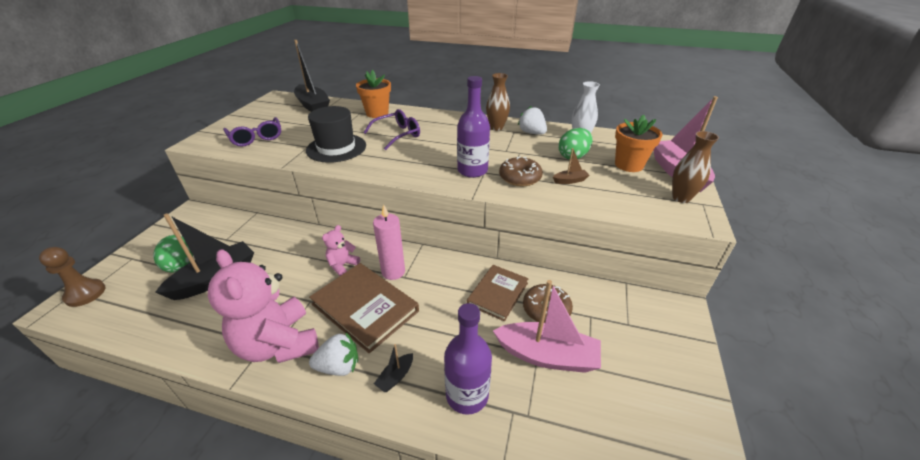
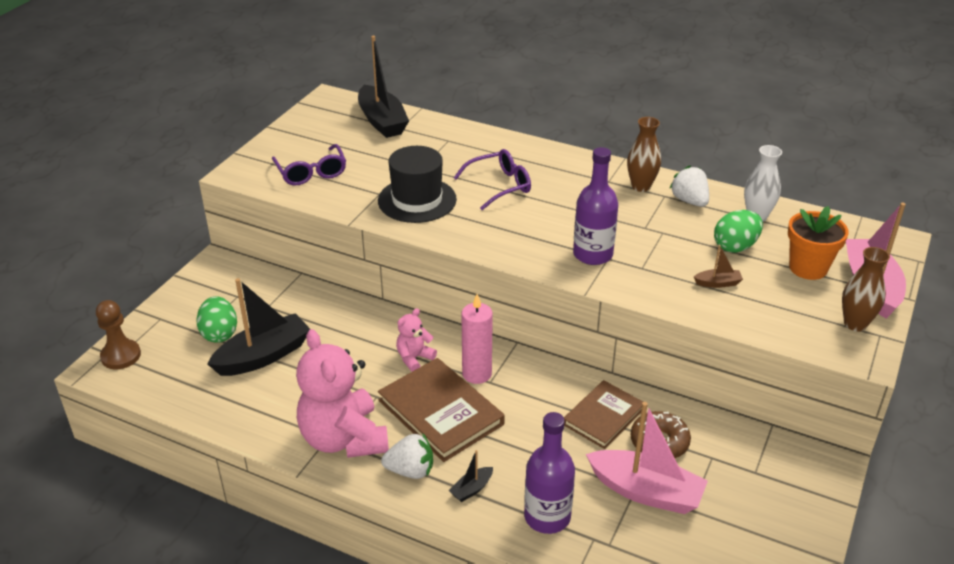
camera: 10 degrees right, 0 degrees up
orange flower pot [356,70,391,118] -> none
brown donut [499,157,543,186] -> none

